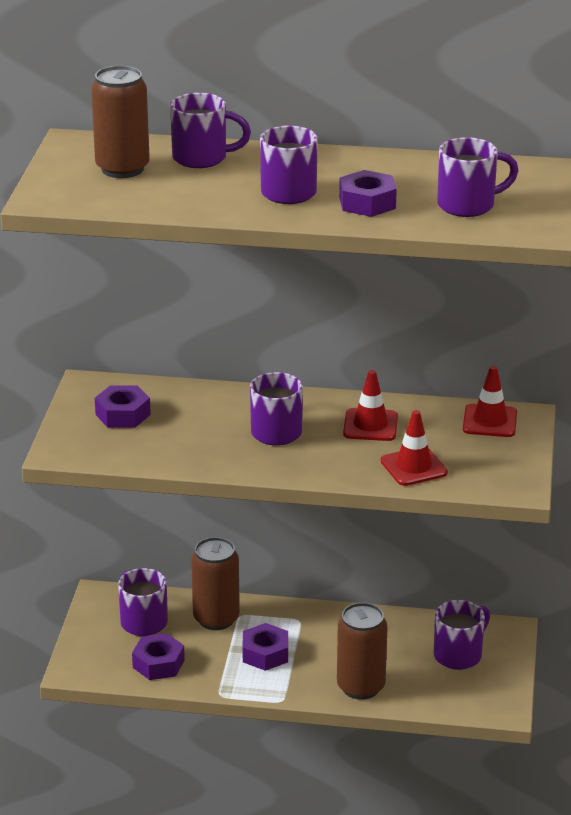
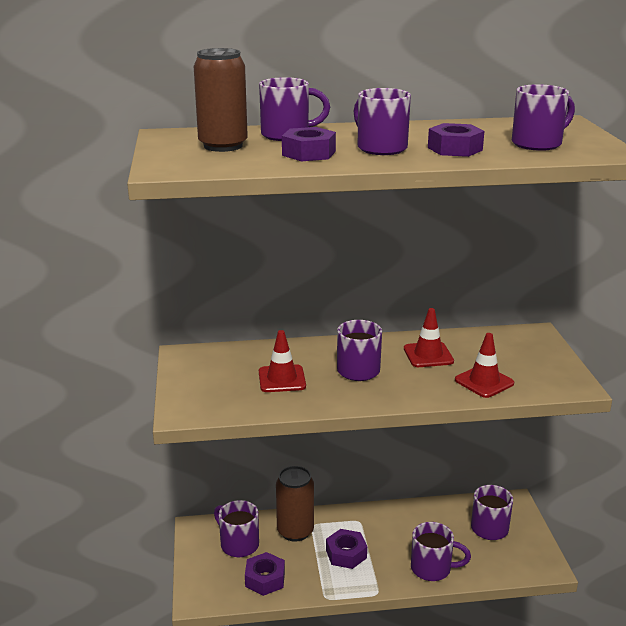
camera: 15 degrees left, 5 degrees down
purple nut [95,385,151,428] -> purple nut moved to [282,127,336,161]
brown can [337,602,388,700] -> purple mug [411,522,471,581]
red traffic cone [463,366,517,437] -> red traffic cone moved to [259,330,306,392]

